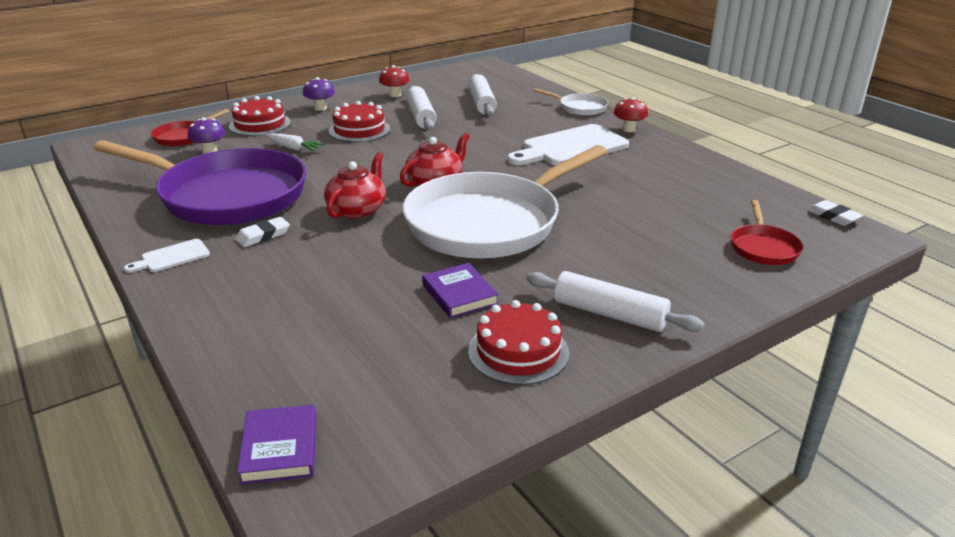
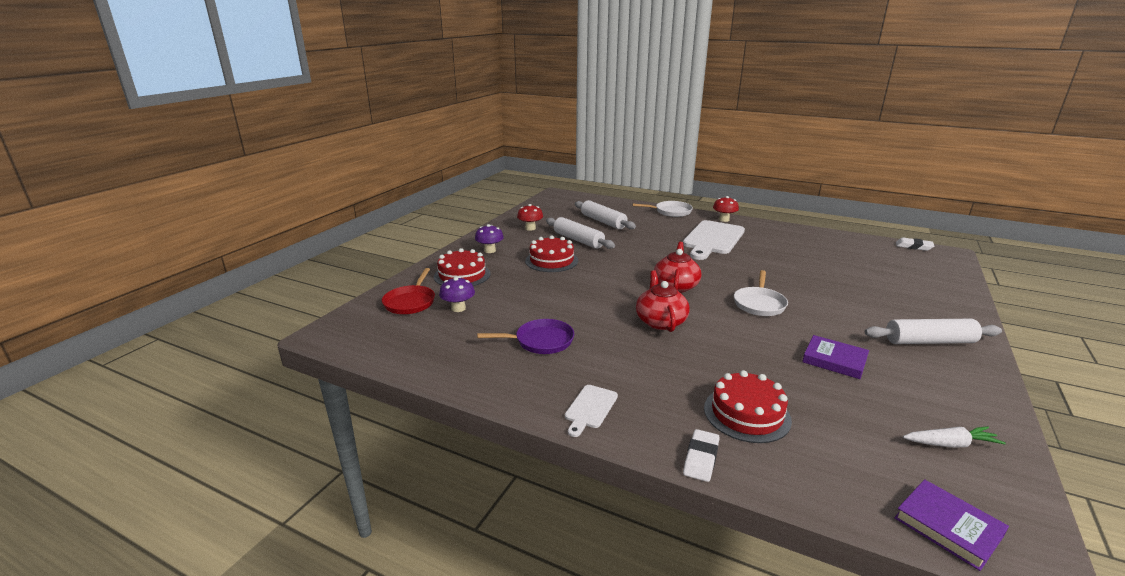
camera: 30 degrees left, 5 degrees down
purple pan [94,140,306,225] -> purple pan [477,319,574,354], size x0.43
white eraser [235,217,290,247] -> white eraser moved to [683,429,720,482]
white carrot [266,133,325,152] -> white carrot moved to [903,426,1006,448]
white pan [403,145,608,258] -> white pan [734,270,788,316], size x0.43
red cake [468,300,569,385] -> red cake moved to [704,370,792,443]
red pan [731,200,803,265] -> none

